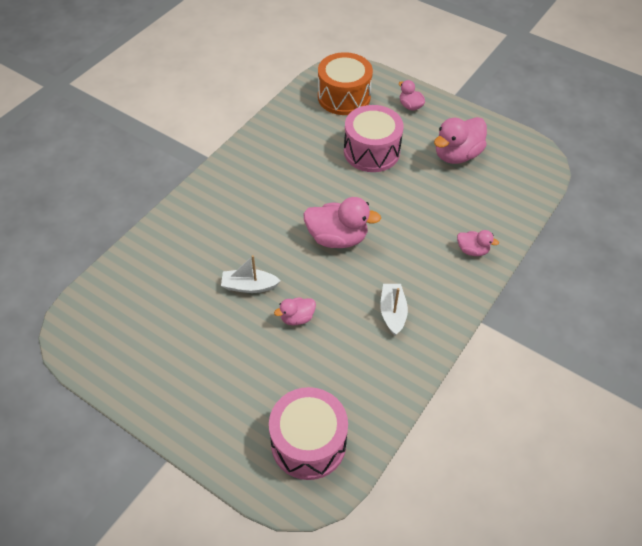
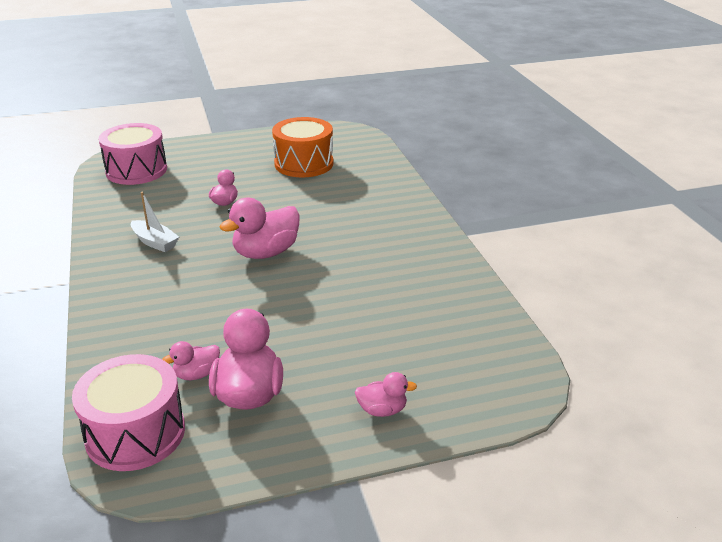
camera: 130 degrees right, 20 degrees down
white boat [221,255,281,293] -> none
orange drum [318,52,373,115] -> orange drum moved to [272,117,333,177]
pink drum [344,105,404,172] -> pink drum moved to [72,354,185,471]
pink duck [457,230,499,256] -> pink duck moved to [162,341,220,380]

